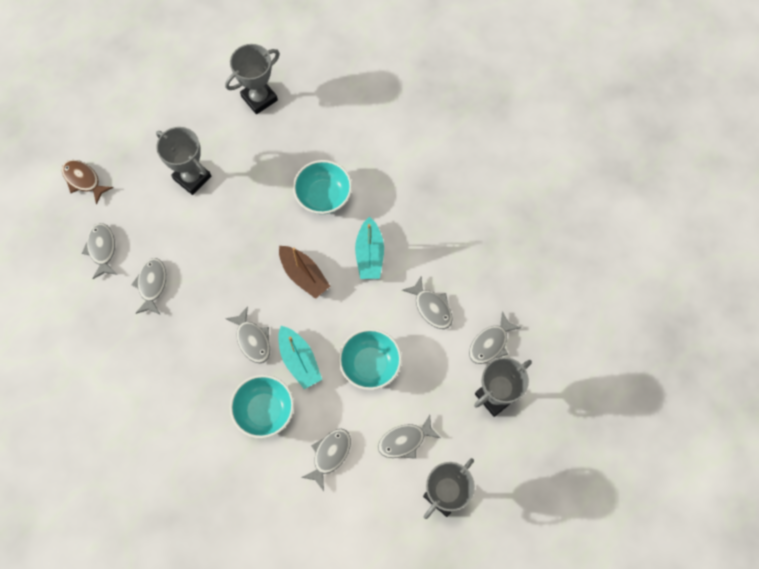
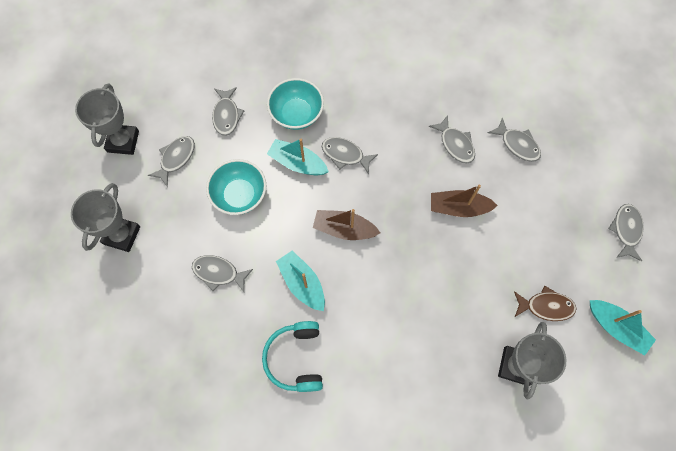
camera: 145 degrees right, 0 degrees up
brown fish [62,160,113,205] -> brown fish moved to [514,286,577,321]
grey trophy [156,127,211,195] -> none
turquoise bowl [293,160,352,214] -> none
grey fish [469,311,521,364] -> grey fish moved to [608,204,644,261]
none -> turquoise headphones [262,321,323,392]
none -> brown boat [431,184,498,217]
none -> turquoise boat [590,300,656,356]

